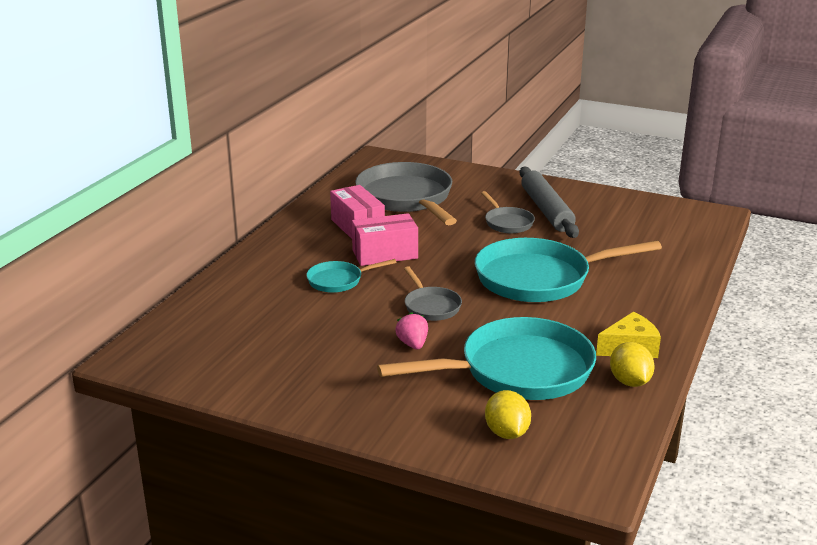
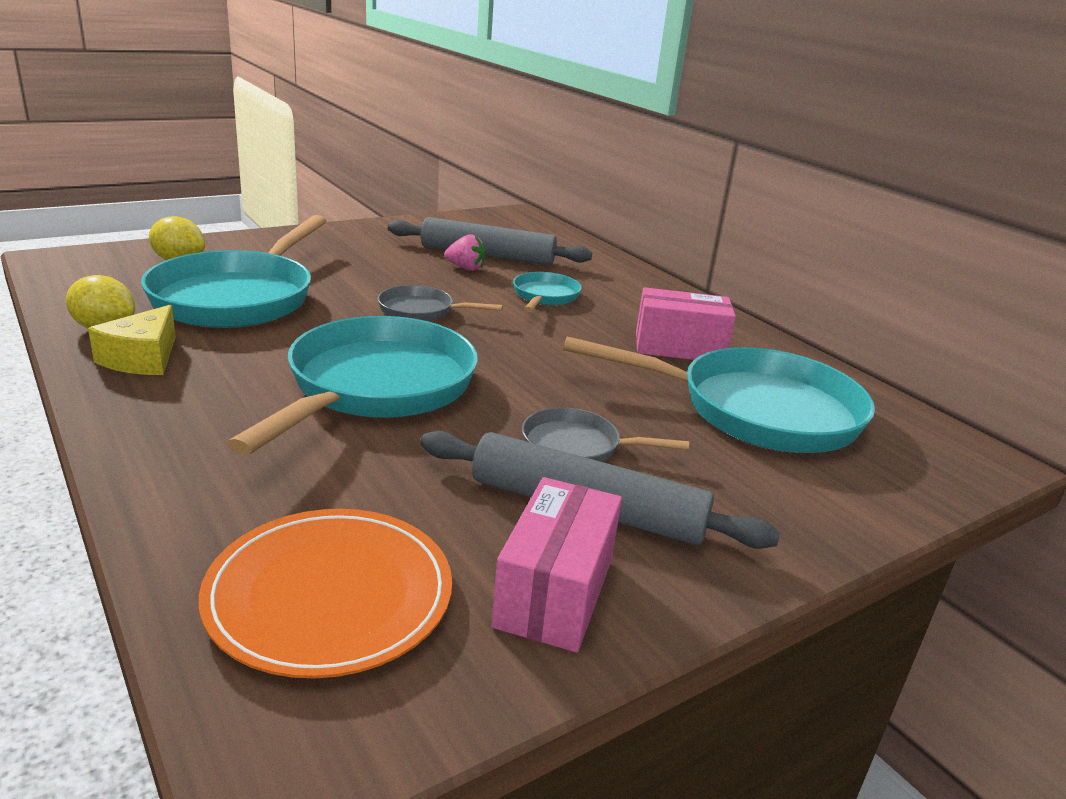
camera: 120 degrees right, 0 degrees up
pink box [352,213,418,266] -> pink box moved to [491,477,622,652]
grey pan [355,162,457,225] -> turquoise pan [563,337,875,453]
pink strawberry [395,312,428,349] -> pink strawberry moved to [444,234,486,271]
none -> orange plate [199,509,452,679]
none -> grey rolling pin [388,217,592,265]

